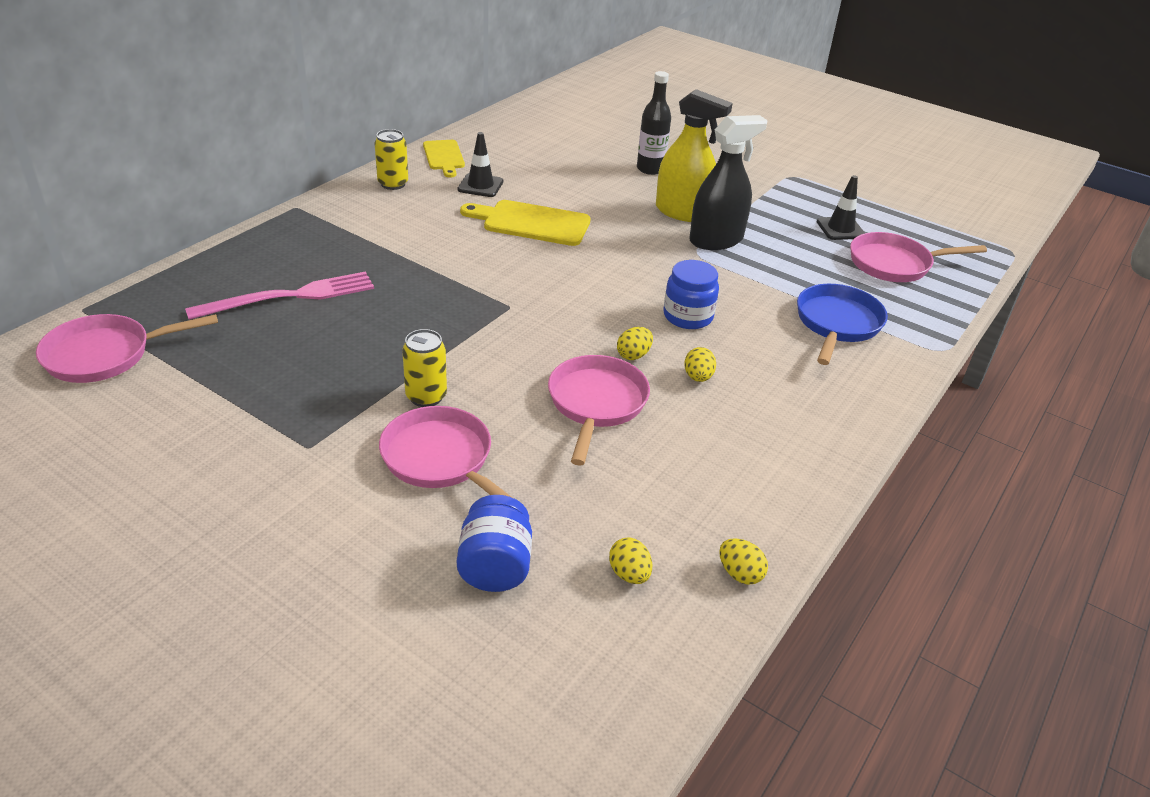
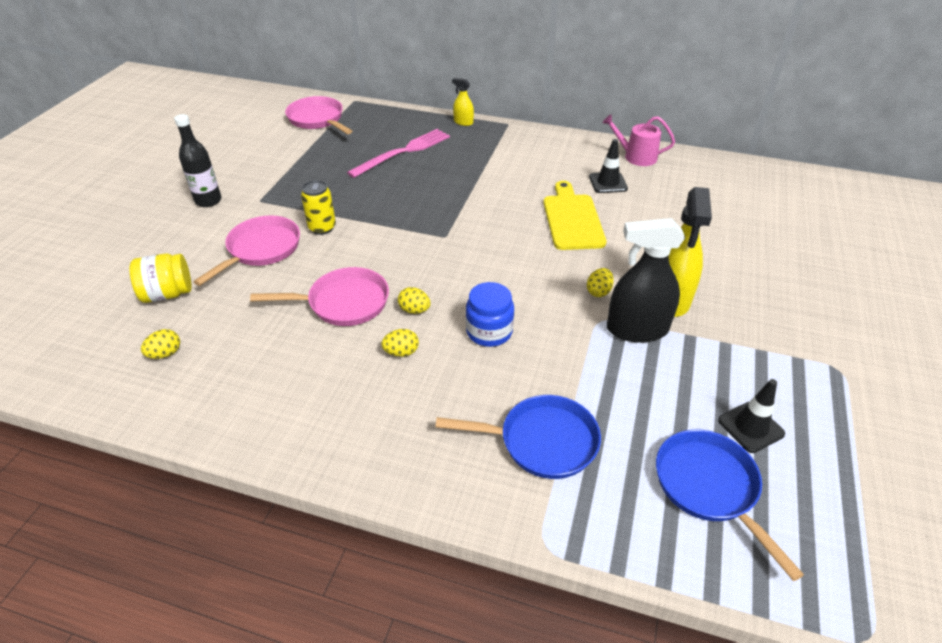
camera: 75 degrees right, 5 degrees up
pink fork [185,271,374,320] -> pink fork turned 90 degrees counterclockwise [347,129,450,178]
yellow can [375,129,408,190] -> none
yellow cutting board [423,140,465,178] -> pink watering can [602,114,675,166]
blue jar [457,495,532,592] -> yellow jar [129,254,191,303]
black bottle [637,71,671,175] -> black bottle moved to [174,114,222,207]
black spray bottle [689,115,768,250] -> black spray bottle turned 135 degrees clockwise [607,218,685,343]
yellow egg [719,538,768,585] -> yellow egg moved to [587,268,614,297]
pink pan [850,232,987,282] -> blue pan [656,429,804,581]
none -> yellow spray bottle [452,78,474,126]

